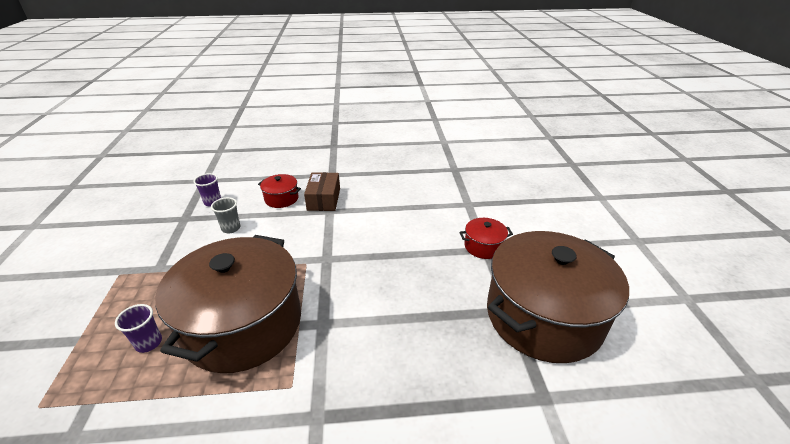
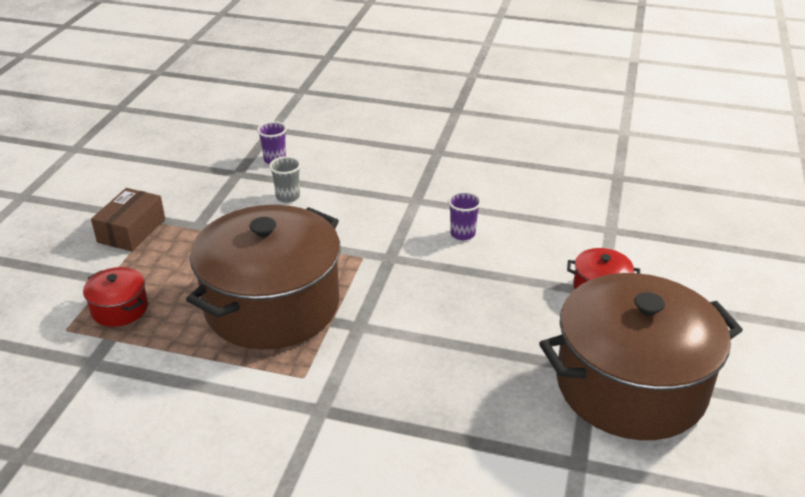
camera: 20 degrees right, 0 degrees up
purple cup [115,304,162,353] -> purple cup moved to [448,191,481,240]
red pot [258,174,301,208] -> red pot moved to [83,267,148,327]
brown box [304,172,340,211] -> brown box moved to [91,188,165,251]

